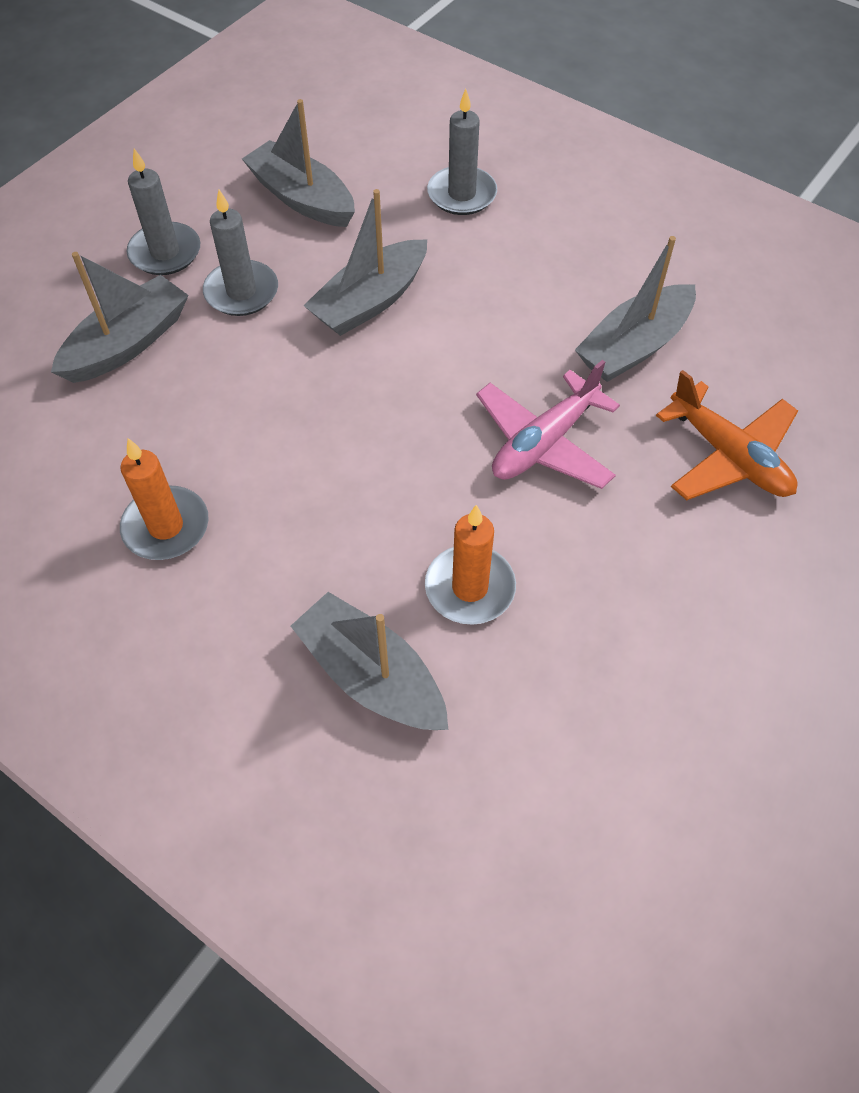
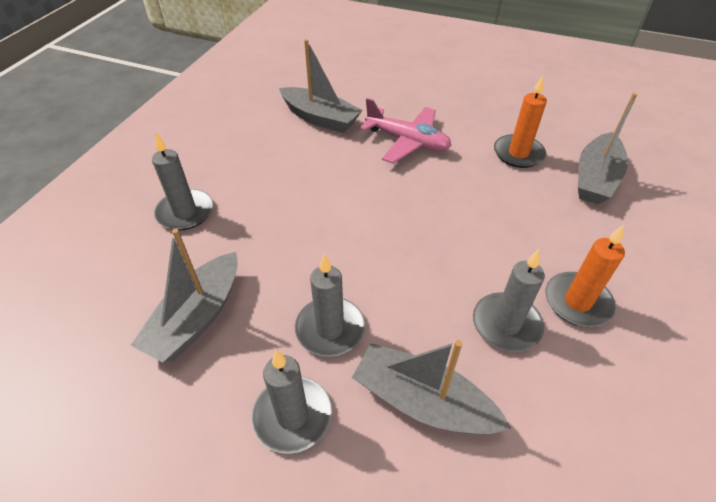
camera: 105 degrees left, 10 degrees down
grey boat [303,189,427,336] -> none
orange plane [656,370,798,500] -> none
none -> grey candle [473,249,545,352]

